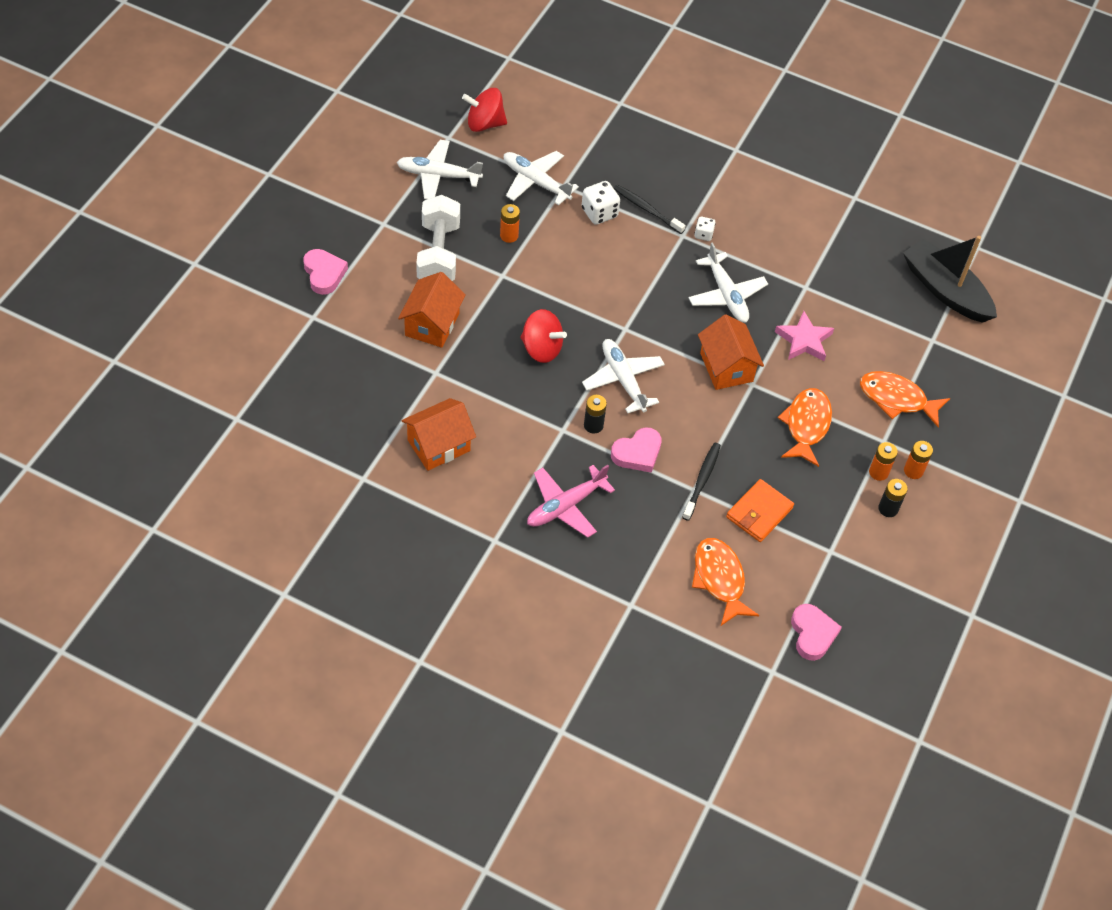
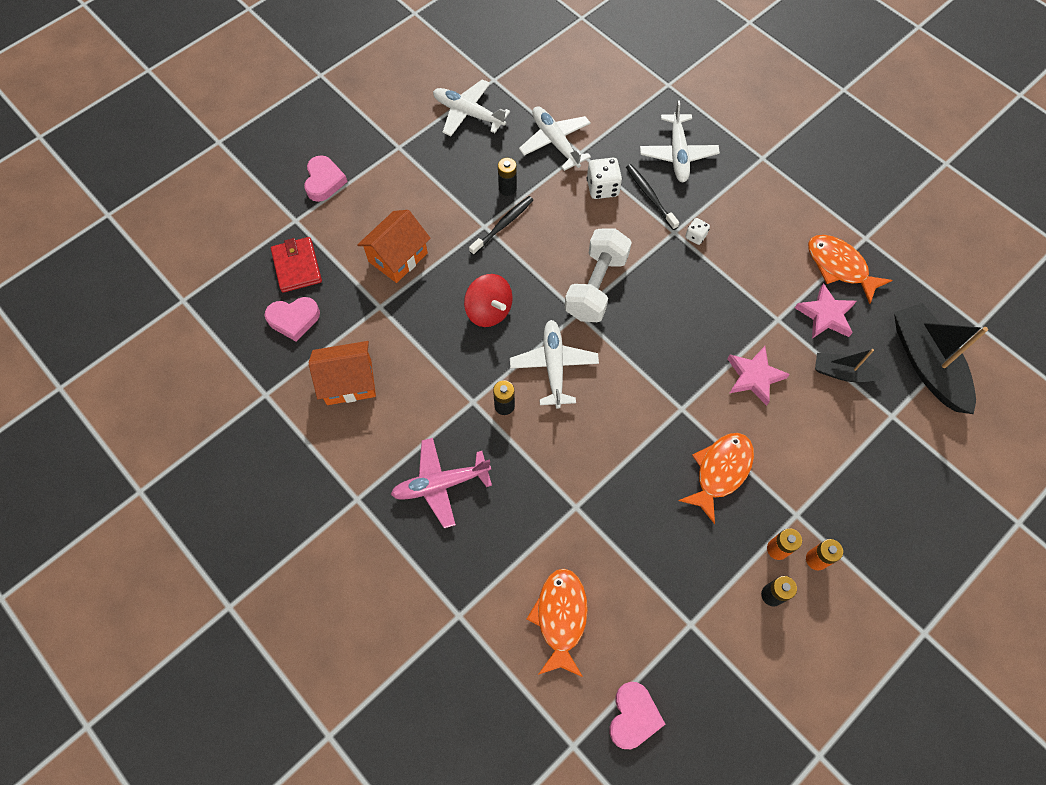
camera: 25 degrees right, 10 degrees up
white dumbbell [416,195,460,281] -> white dumbbell moved to [564,228,632,322]
red spinning top [462,88,507,132] -> none
orange battery [500,204,520,243] -> black battery [498,158,517,196]
pink heart [611,427,662,473] -> pink heart moved to [264,297,320,341]
black toothbrush [682,443,721,521] -> black toothbrush moved to [469,196,533,255]
white plane [688,242,768,323] -> white plane moved to [640,101,720,182]
orange house [698,314,764,390] -> none
orange wallet [726,479,794,542] -> none
orange fish [860,371,950,427] -> orange fish moved to [808,235,892,304]
none -> red wallet [271,237,322,293]
none -> pink star [795,283,856,338]
none -> black boat [815,349,886,382]

